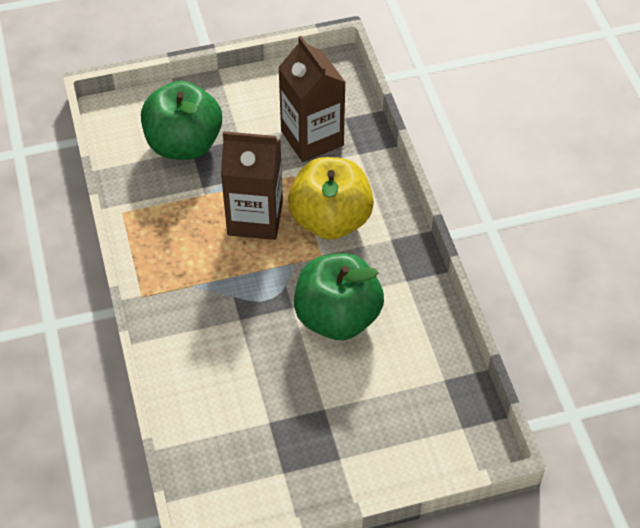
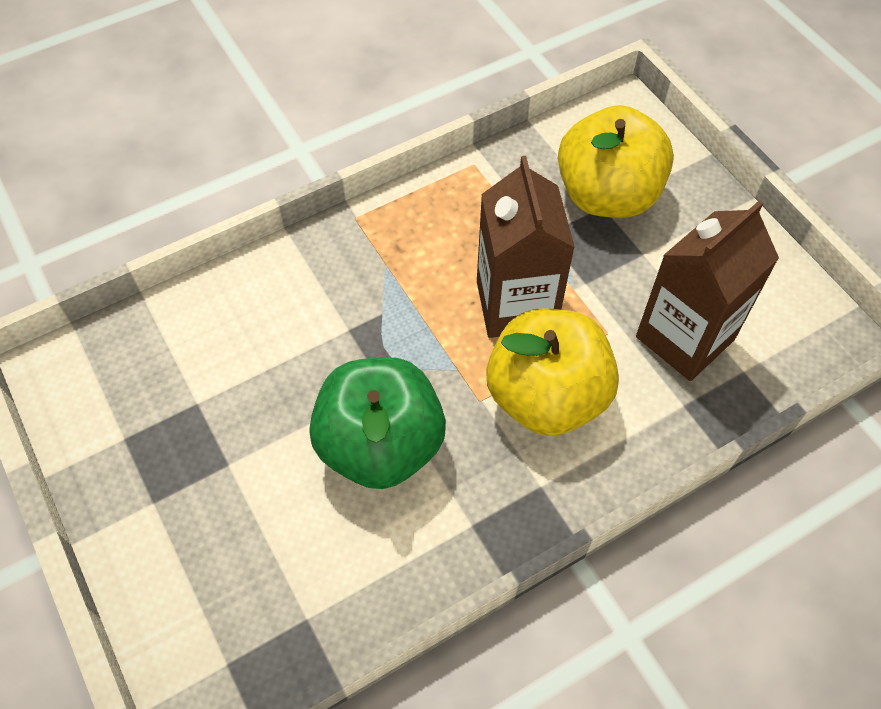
camera: 75 degrees right, 5 degrees up
green apple [141,81,222,160] -> yellow apple [558,105,674,218]

